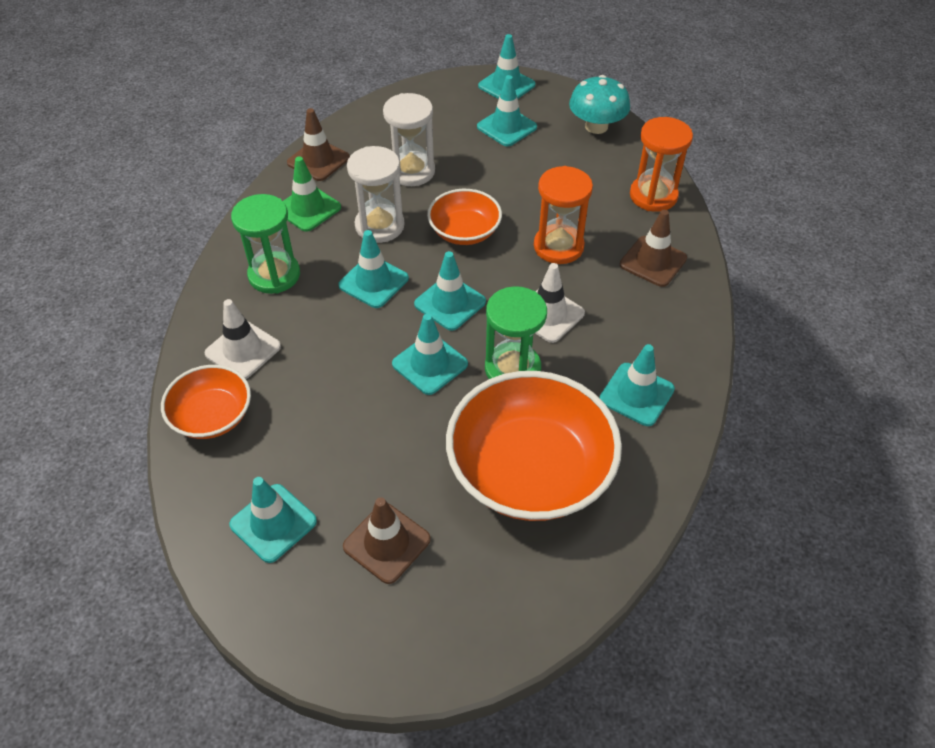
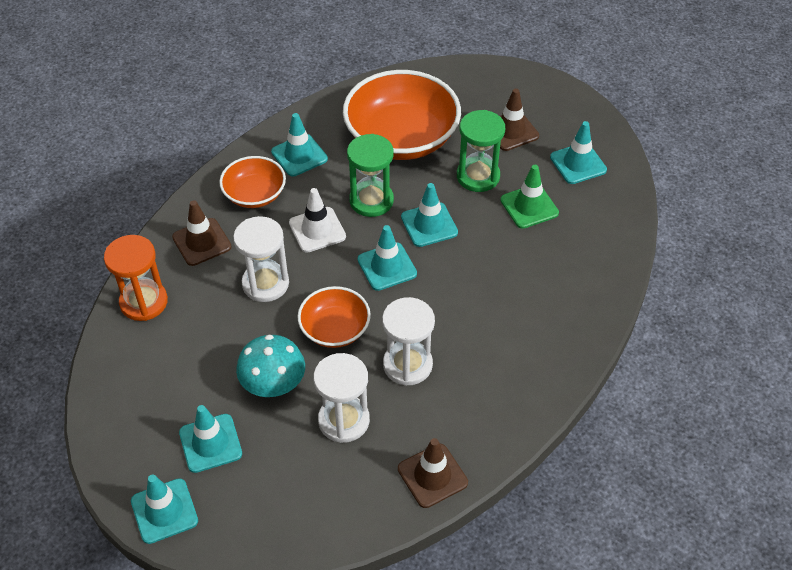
camera: 155 degrees left, 0 degrees up
orange bowl [161,365,251,439] -> orange bowl moved to [219,156,286,208]
white traffic cone [204,299,281,379] -> none
green hourglass [231,194,300,294] -> green hourglass moved to [457,110,505,192]
green traffic cone [283,156,341,232] -> green traffic cone moved to [500,165,559,229]
turquoise traffic cone [338,230,409,308] -> none
orange hourglass [534,166,593,264] -> white hourglass [233,216,289,302]
turquoise mushroom [569,75,630,134] -> turquoise mushroom moved to [236,335,305,397]

